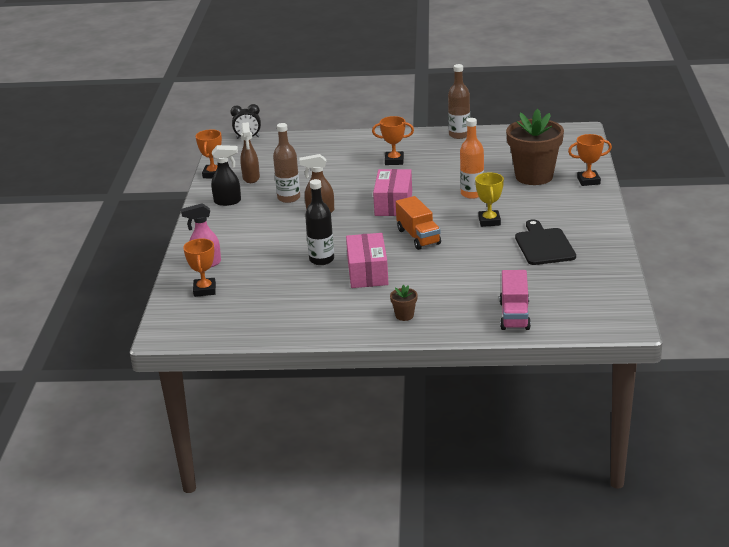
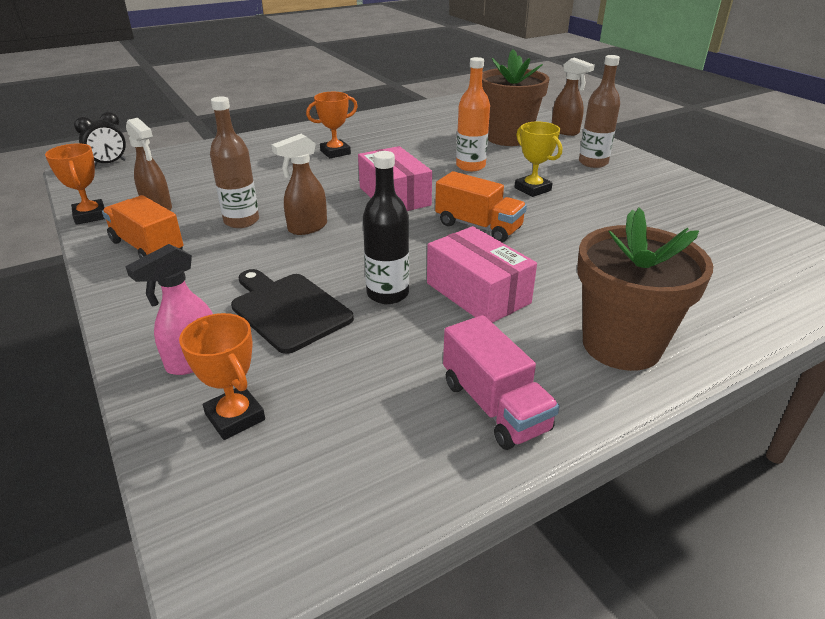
camera: 35 degrees left, 5 degrees up
black spray bottle [211,145,241,206] -> orange truck [102,195,184,258]
brown flower pot [390,285,418,321] -> brown flower pot [577,207,713,371], size x2.45
brown bottle [448,64,470,139] -> brown bottle moved to [579,55,620,168]
pink truck [500,270,531,330] -> pink truck moved to [443,315,560,450]
black cutting board [515,219,576,265] -> black cutting board moved to [231,269,354,354]
orange trophy [568,134,612,186] -> brown spray bottle [552,57,595,136]

